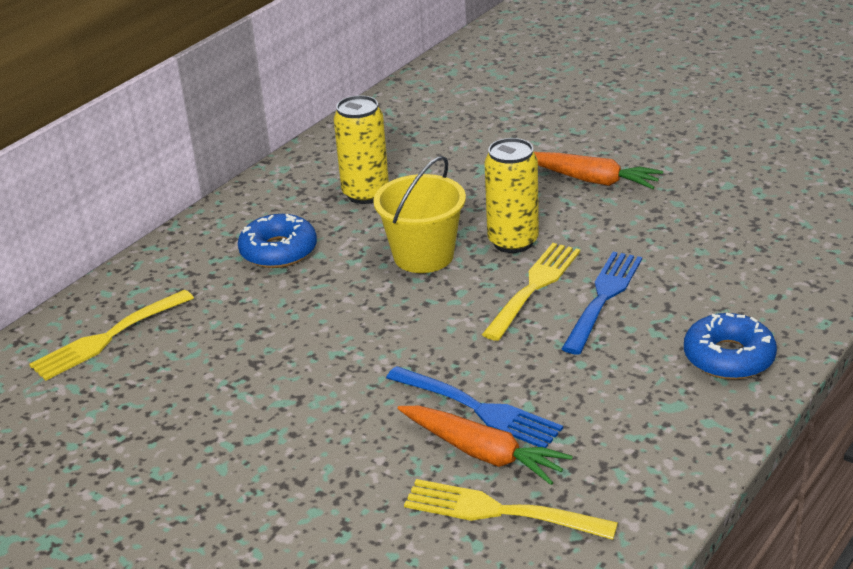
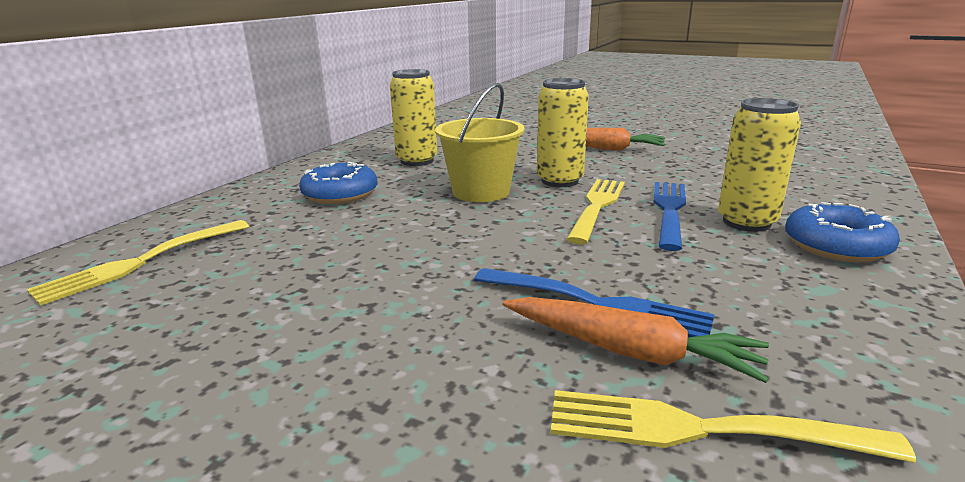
camera: 10 degrees left, 10 degrees down
none -> yellow can [718,98,801,232]

